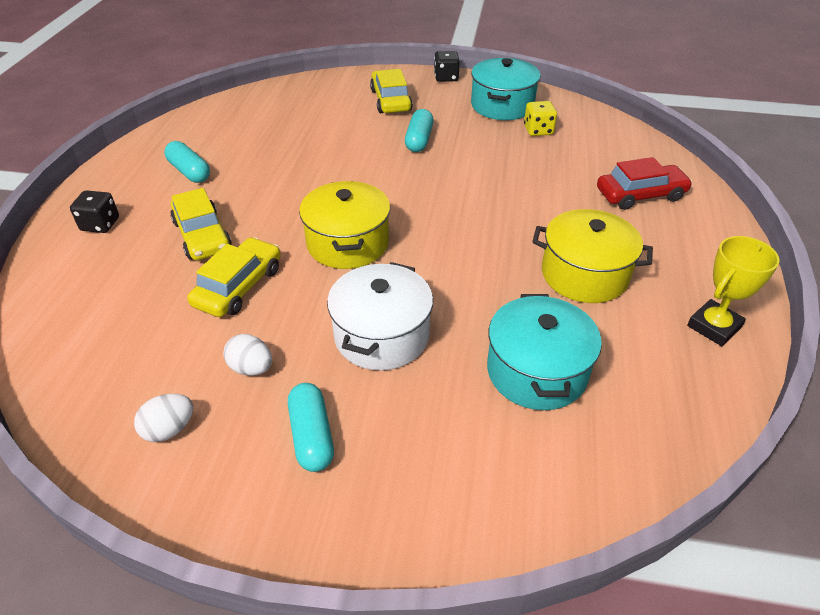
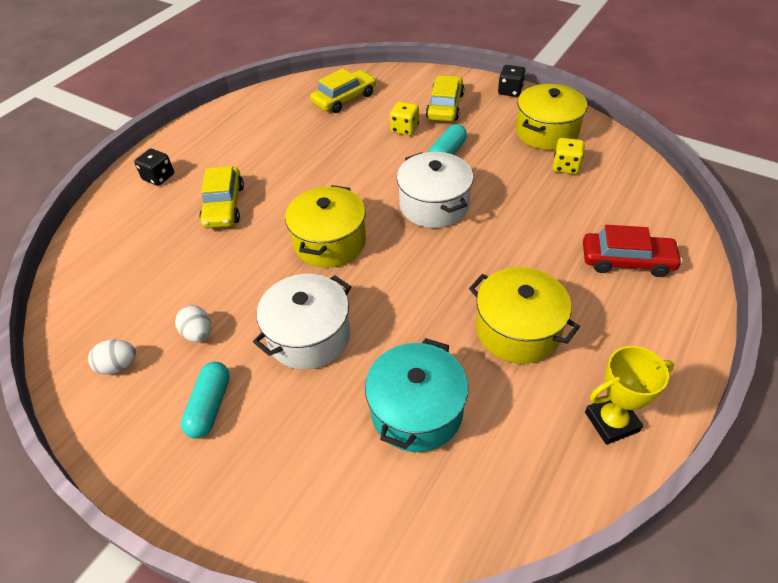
camera: 25 degrees right, 5 degrees up
turquoise capsule [164,141,210,183] -> none
yellow car [187,237,281,317] -> yellow car moved to [310,68,376,113]
turquoise pot [471,58,541,120] -> yellow pot [516,84,587,150]
none -> yellow dice [390,101,419,136]
none -> white pot [397,152,474,228]

